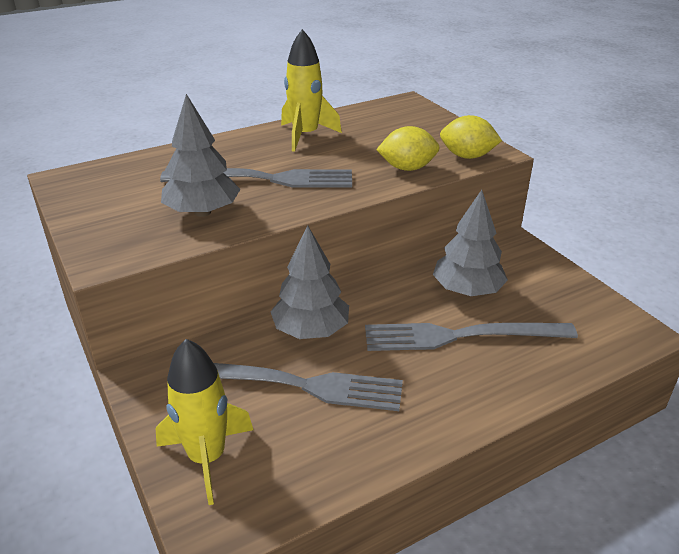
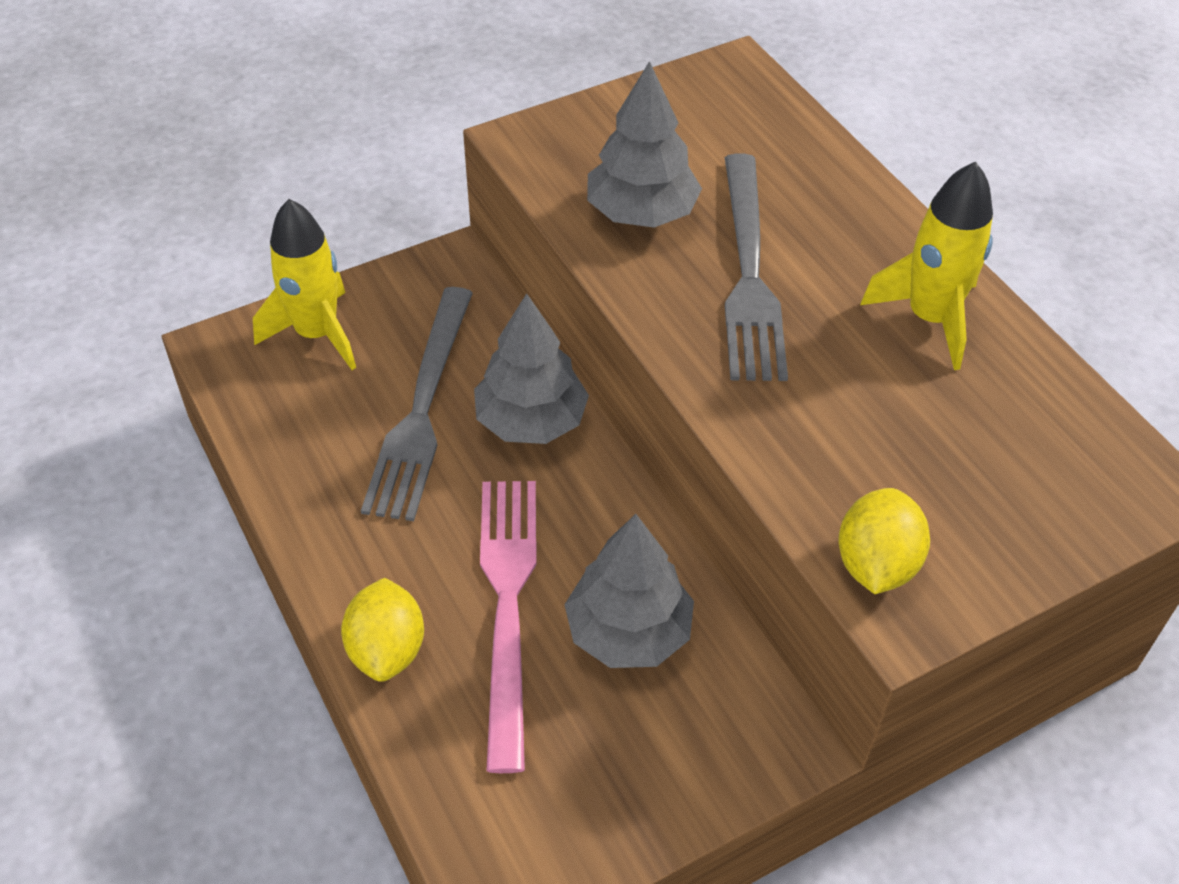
camera: 90 degrees right, 15 degrees up
grey fork [365,323,578,351] -> pink fork [480,481,536,773]
yellow lemon [376,126,440,171] -> yellow lemon moved to [341,578,424,682]

